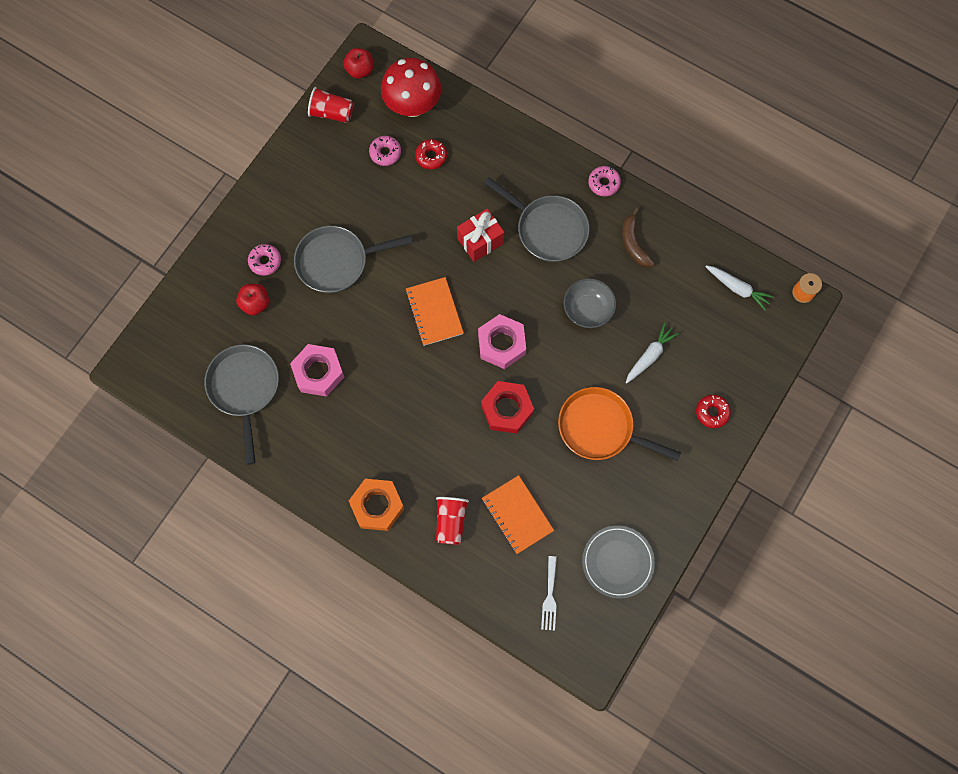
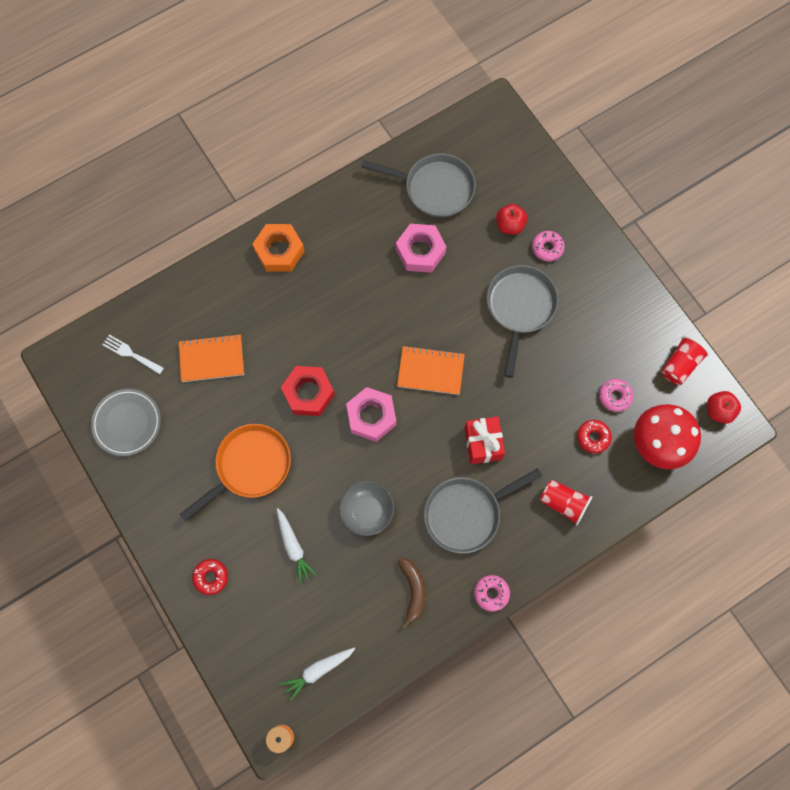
camera: 115 degrees right, 0 degrees up
red cup [436,497,469,545] -> red cup moved to [540,480,592,525]
brown banana [622,208,655,268] -> brown banana turned 75 degrees clockwise [398,558,426,629]

